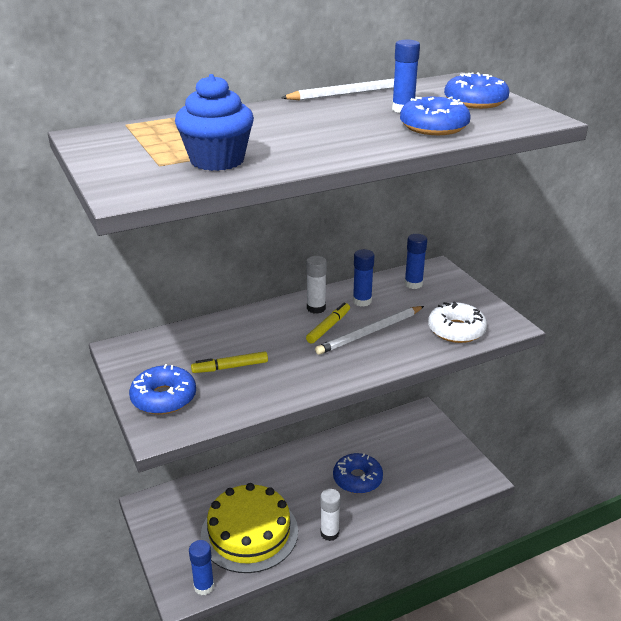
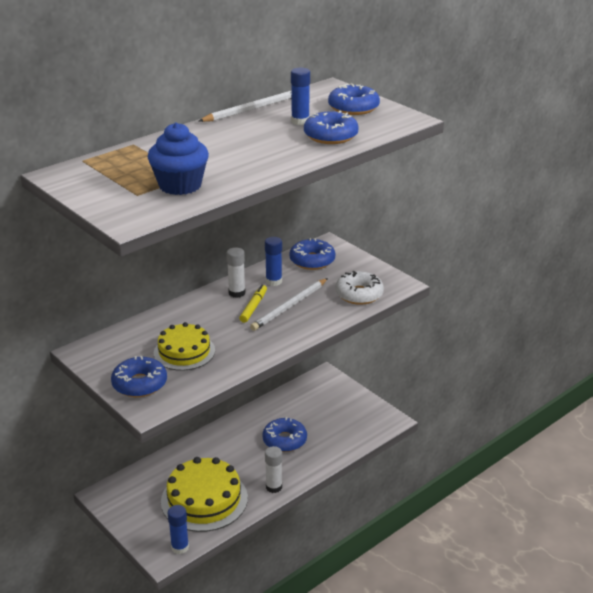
camera: 15 degrees left, 0 degrees up
yellow marker [191,351,268,373] -> yellow cake [154,322,215,371]
blue glue stick [404,234,427,289] -> blue donut [289,238,335,270]

